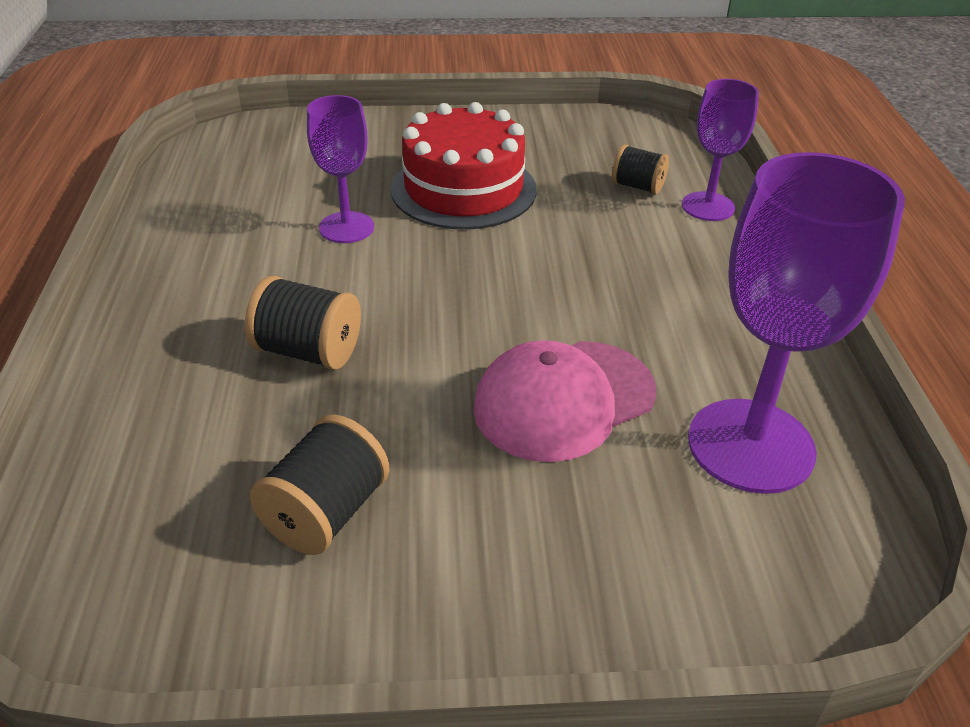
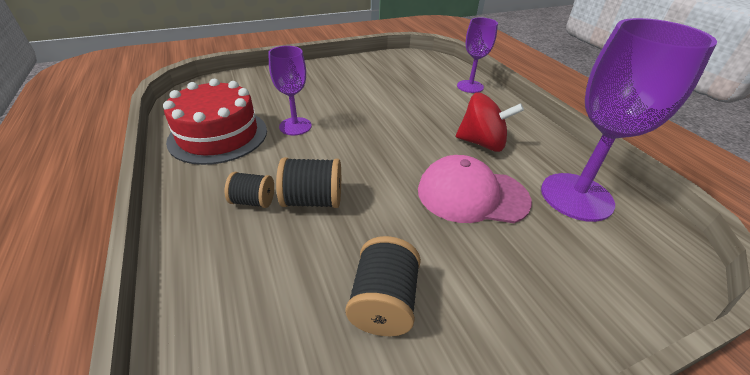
camera: 20 degrees left, 0 degrees up
red cake [391,102,536,230] -> red cake moved to [163,79,267,165]
pink cap [473,340,656,462] -> pink cap turned 60 degrees clockwise [418,155,532,223]
black spool [612,144,669,194] -> black spool moved to [225,172,274,208]
none -> red spinning top [456,93,524,152]

